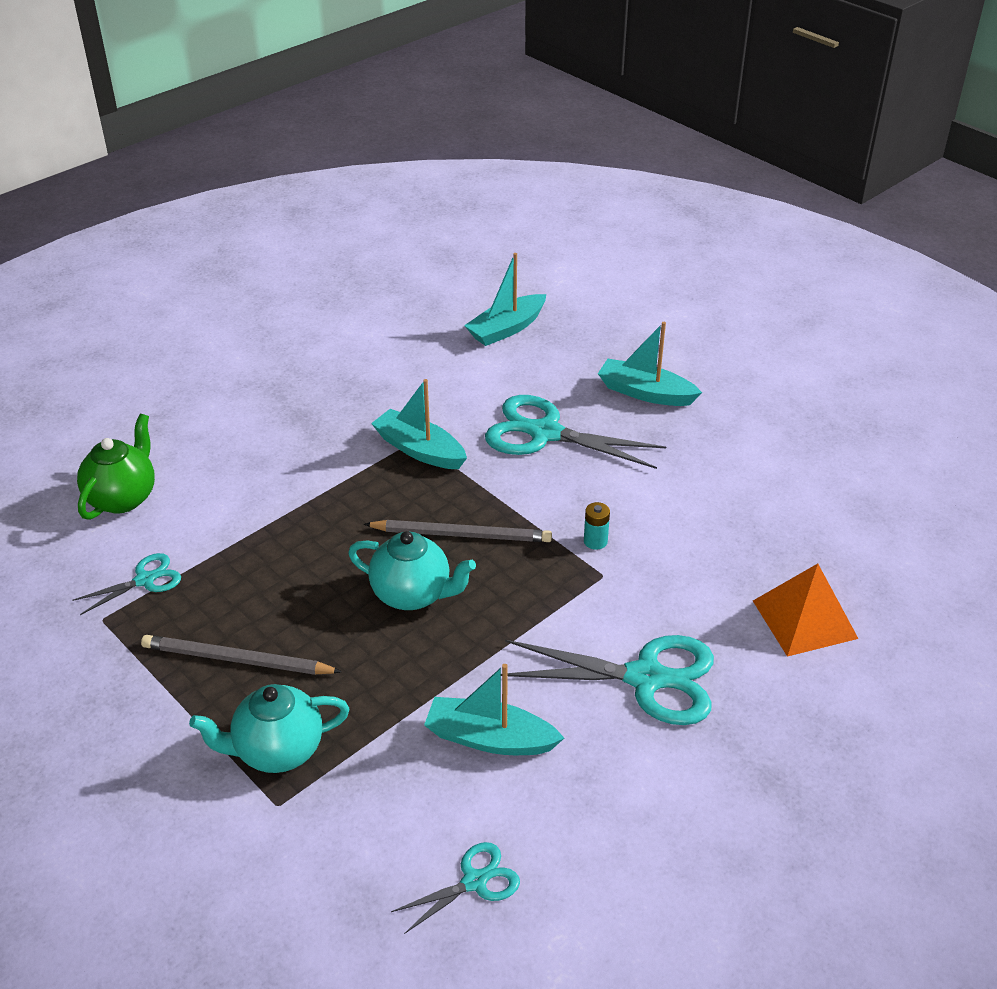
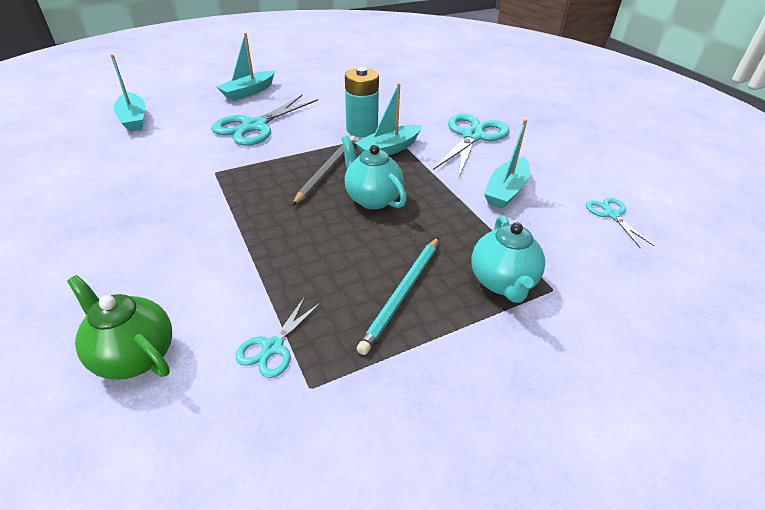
camera: 75 degrees left, 0 degrees up
turquoise scissors [72,553,181,615] -> turquoise scissors turned 135 degrees counterclockwise [235,296,321,378]
grey pencil [141,635,342,675] -> turquoise pencil [357,237,439,355]
turquoise teapot [348,531,476,610] -> turquoise teapot turned 75 degrees counterclockwise [342,136,407,209]
turquoise boat [371,379,467,469] -> turquoise boat moved to [355,83,422,155]
turquoise battery [584,502,610,550] -> turquoise battery [345,67,379,137], size x2.14
orange pyramid [753,564,858,657] -> none

